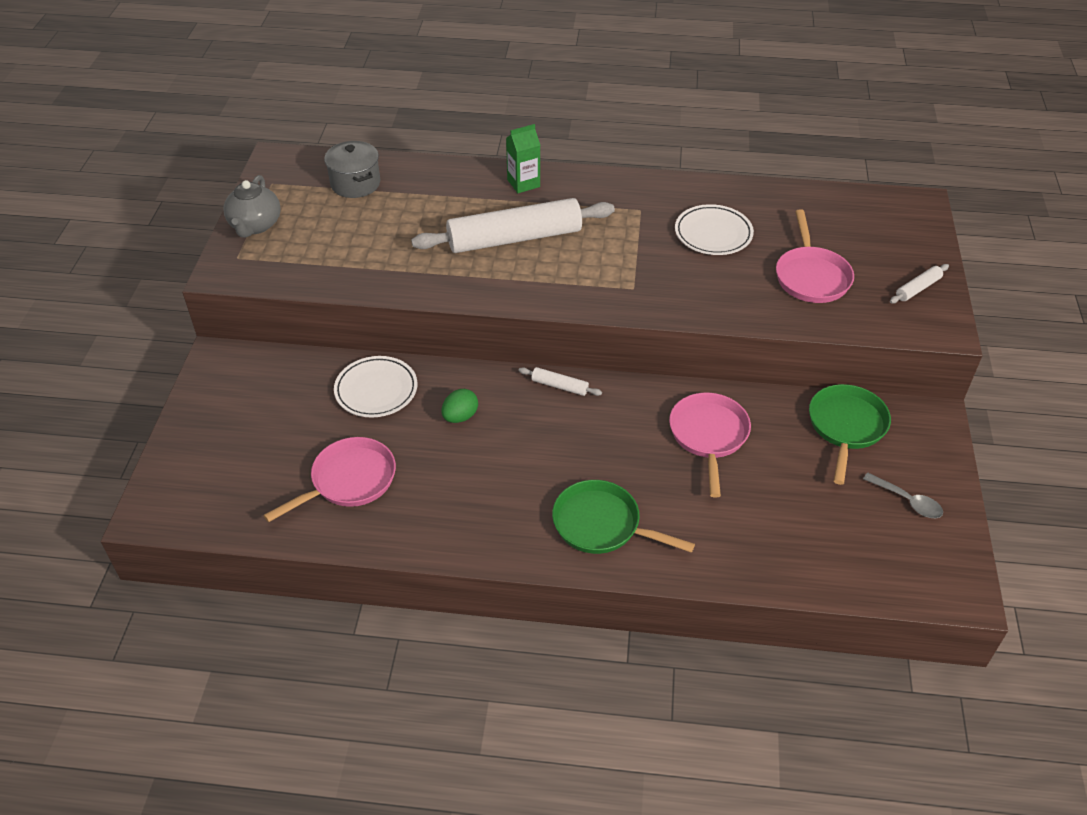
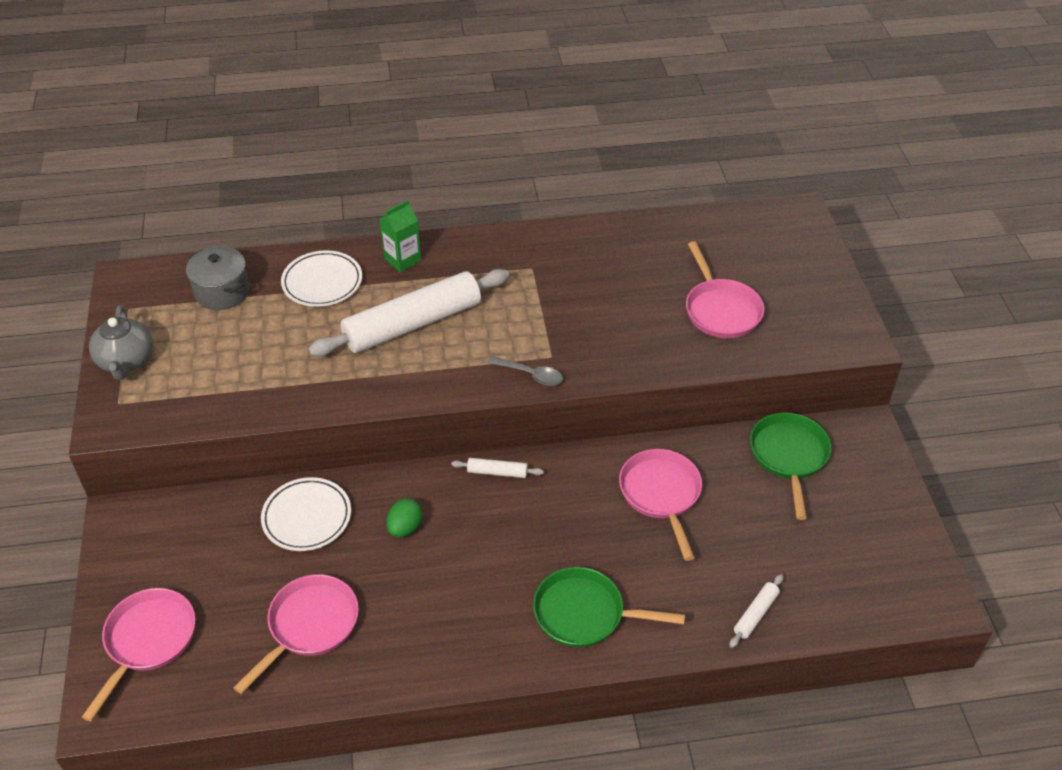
camera: 15 degrees left, 0 degrees up
white plate [675,204,754,255] -> white plate moved to [281,250,362,307]
grey spoon [863,473,943,518] -> grey spoon moved to [488,356,563,386]
white rolling pin [890,264,949,303] -> white rolling pin moved to [729,574,783,648]
none -> pink pan [82,588,196,721]

